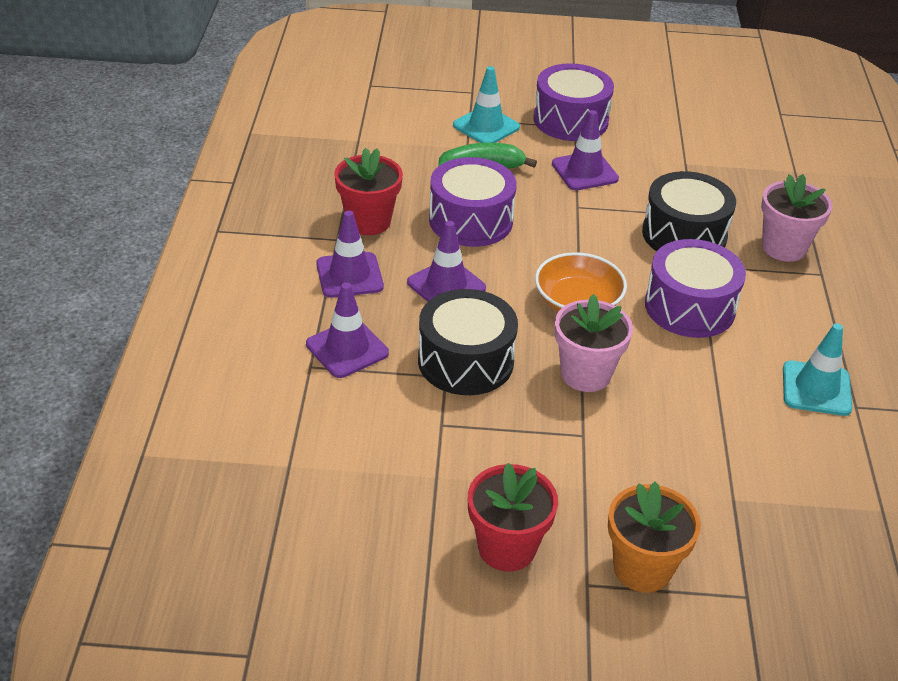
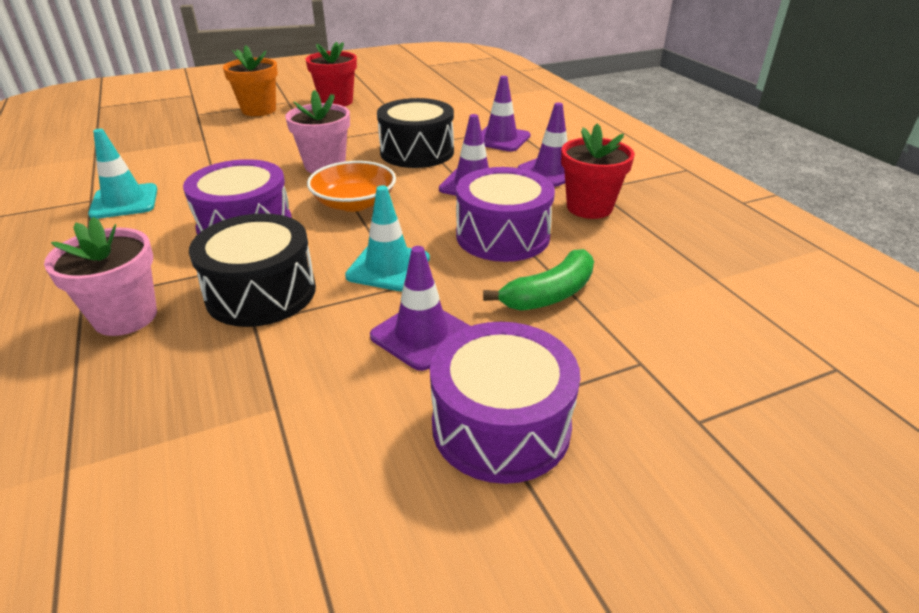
camera: 155 degrees right, 5 degrees down
turquoise traffic cone [453,66,520,143] -> turquoise traffic cone moved to [345,185,430,291]

